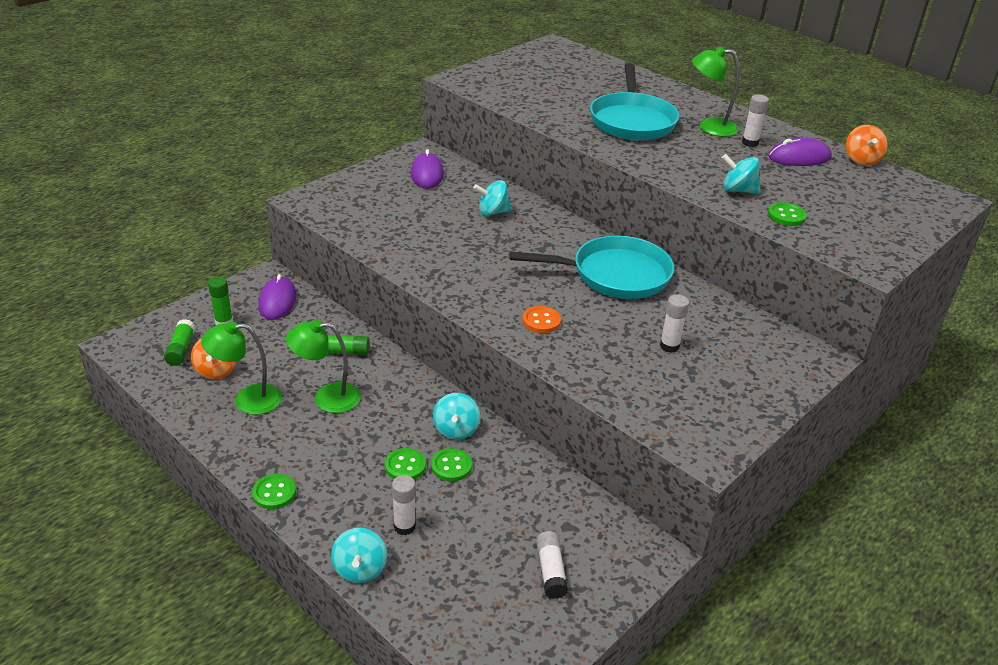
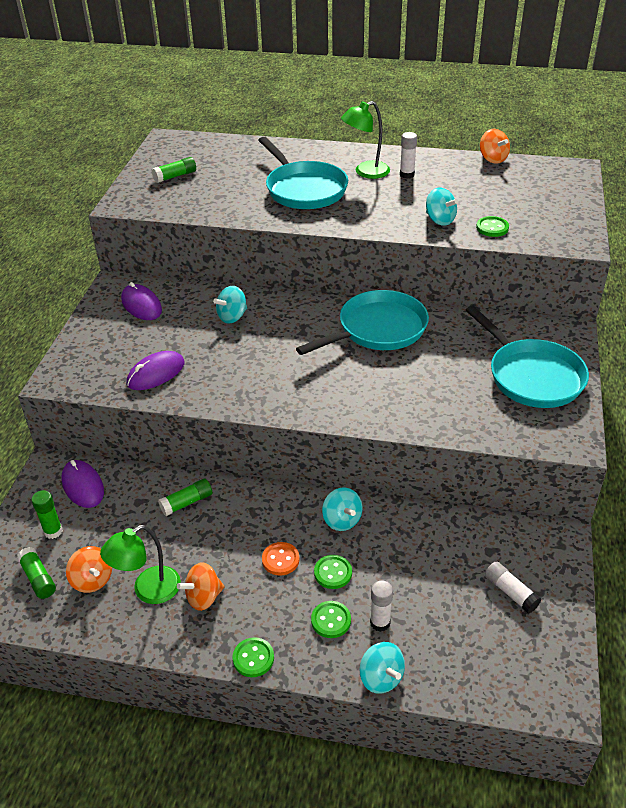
camera: 30 degrees left, 5 degrees up
green lamp [286,320,361,413] -> none
green button [431,448,472,481] -> green button moved to [311,601,351,638]
orange button [522,306,561,333] -> orange button moved to [262,542,300,576]
white glue stick [660,294,689,353] -> none
turquoise spinning top [722,154,760,194] -> turquoise spinning top turned 120 degrees counterclockwise [426,188,458,226]
purple mouse [768,138,832,166] -> purple mouse moved to [126,351,185,390]
none -> green glue stick [152,157,196,183]
none -> orange spinning top [177,562,225,611]
none -> turquoise pan [466,306,589,408]

